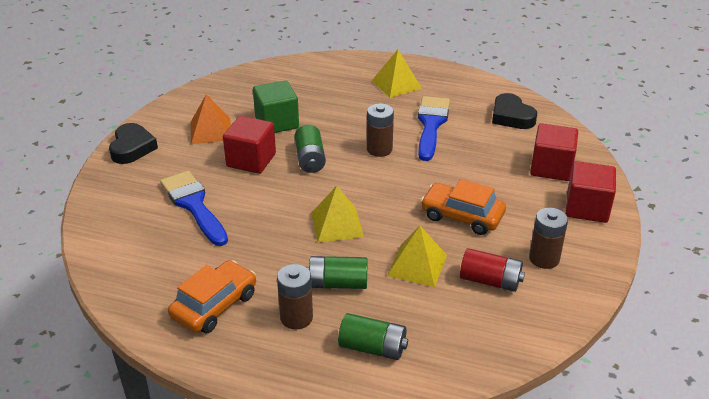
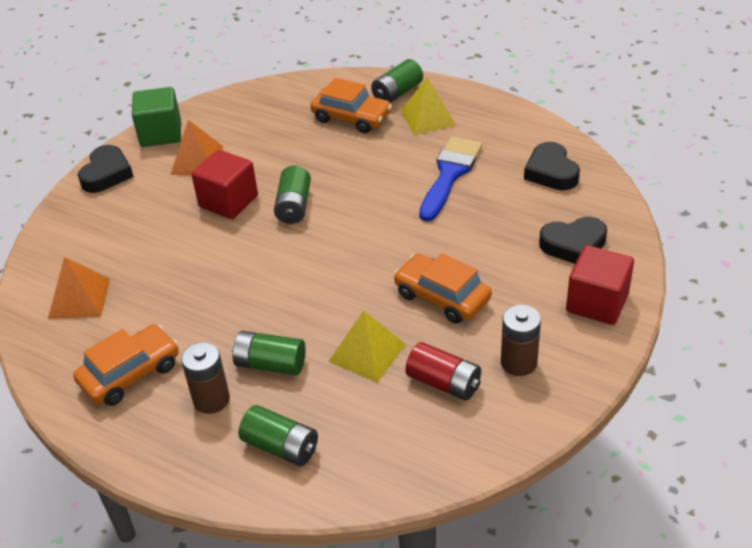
camera: 15 degrees right, 5 degrees up
blue brush [160,171,228,246] -> none
green cube [253,80,299,133] -> green cube moved to [132,87,181,147]
yellow pyramid [311,186,364,243] -> none
brown battery [367,103,394,157] -> none
red cube [530,123,578,181] -> black heart [539,217,607,264]
none -> orange pyramid [48,257,110,319]
none -> orange car [310,78,392,133]
none -> green battery [371,59,423,103]

